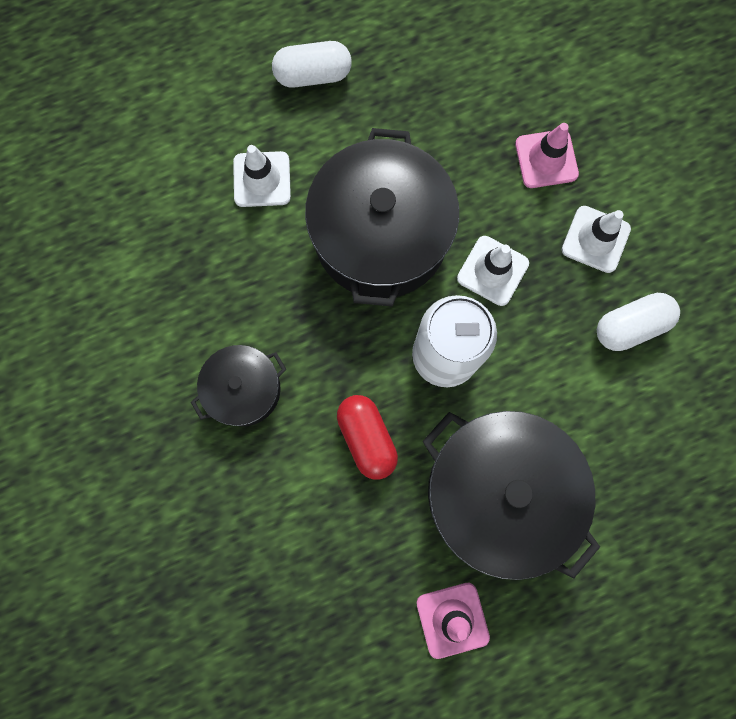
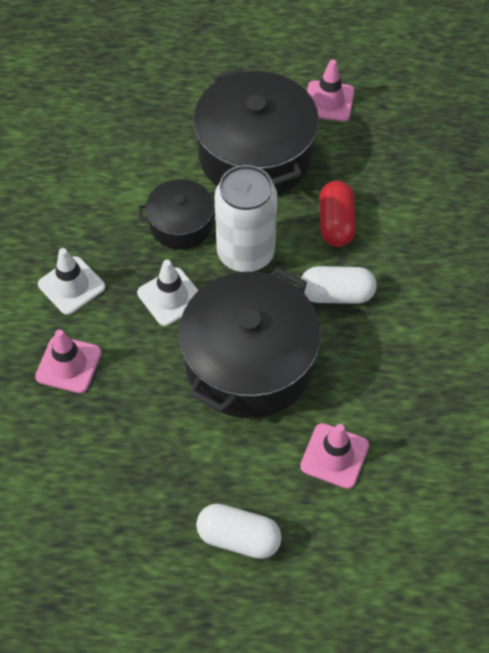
camera: 155 degrees left, 20 degrees down
black pot [191,345,286,427] -> black pot moved to [138,179,215,250]
white traffic cone [233,145,291,207] -> pink traffic cone [300,423,369,489]
white capsule [597,293,680,351] -> white capsule moved to [301,266,377,304]

